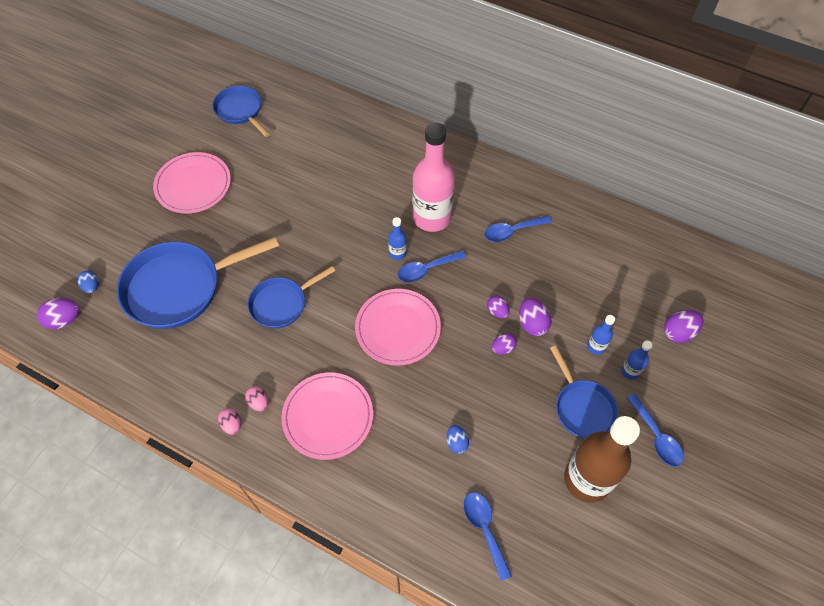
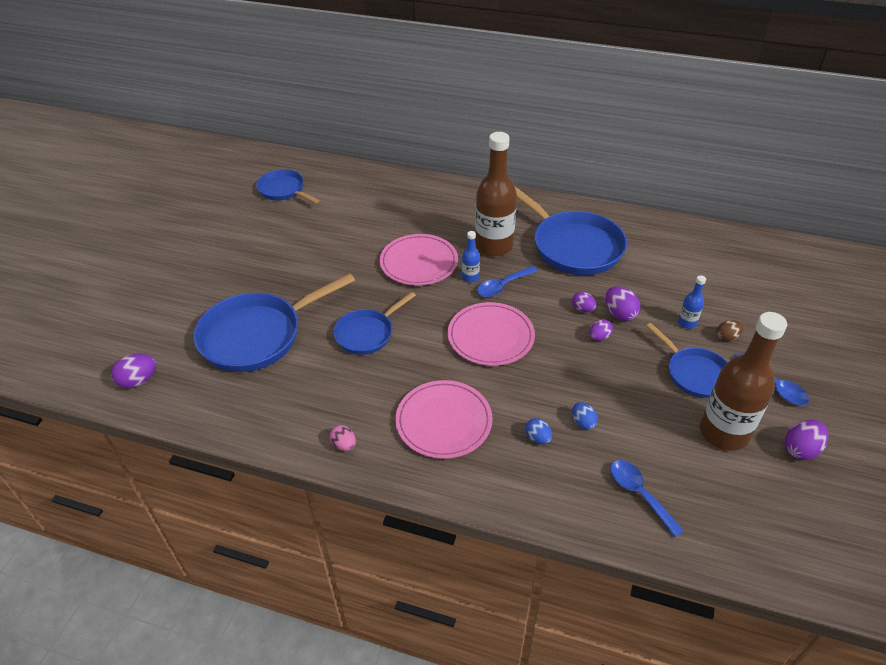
camera: 10 degrees left, 15 degrees down
blue egg [77,270,99,293] -> blue egg moved to [525,418,552,444]
pink plate [153,152,231,213] -> pink plate moved to [380,234,458,286]
pink egg [245,386,268,411] -> none
pink bottle [412,123,455,232] -> brown bottle [475,132,517,256]
blue spoon [485,215,551,242] -> blue pan [515,186,627,275]
blue bottle [621,341,653,380] -> brown egg [716,320,743,342]
purple egg [664,310,704,343] -> purple egg moved to [785,420,828,460]

